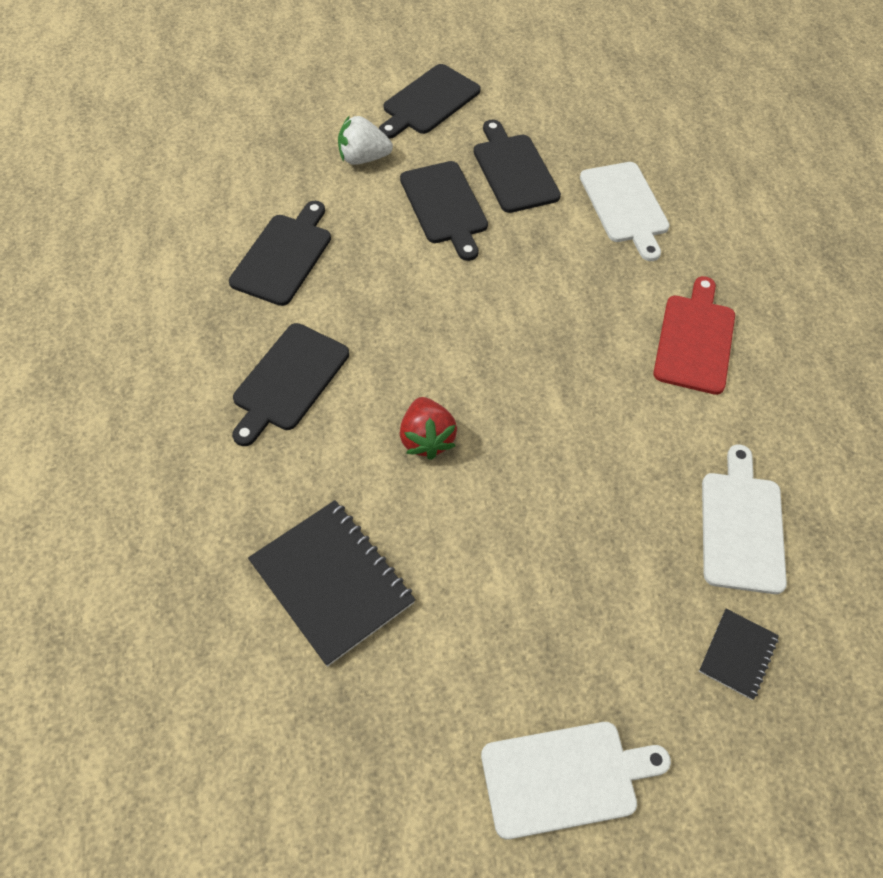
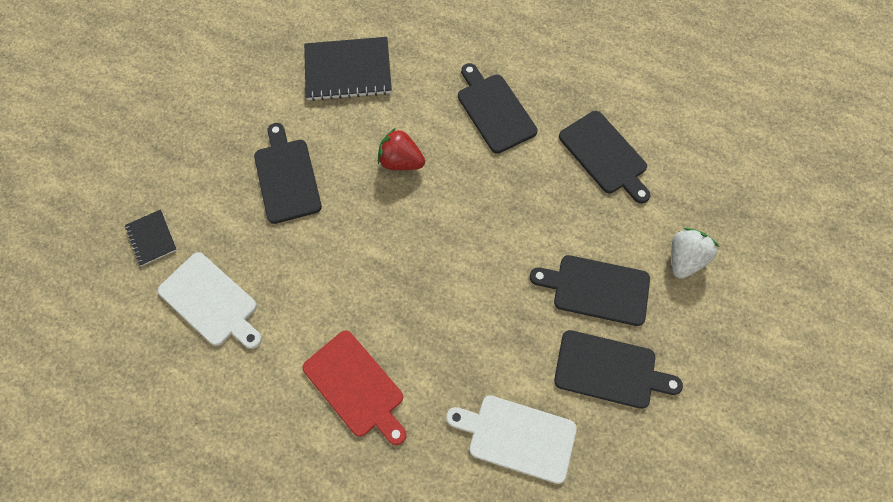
camera: 125 degrees right, 10 degrees up
black cutting board [379,64,481,139] -> black cutting board moved to [254,123,322,224]
white cutting board [481,722,671,840] -> none

